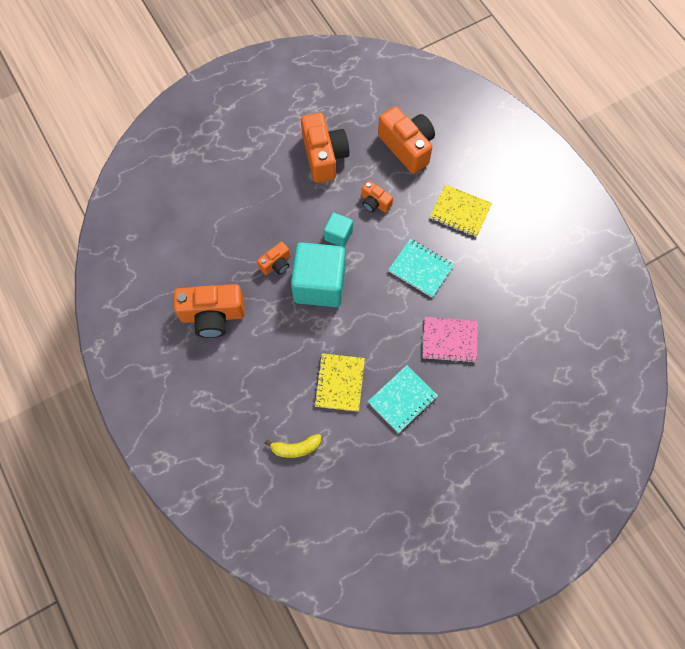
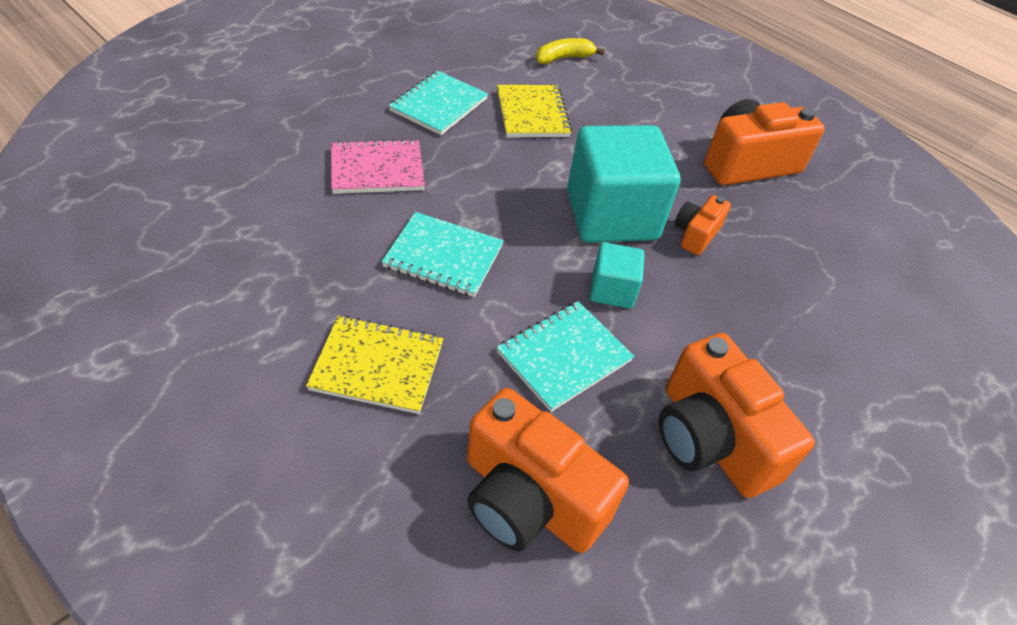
camera: 160 degrees right, 20 degrees down
orange camera [361,180,393,213] -> turquoise notebook [497,301,634,412]

